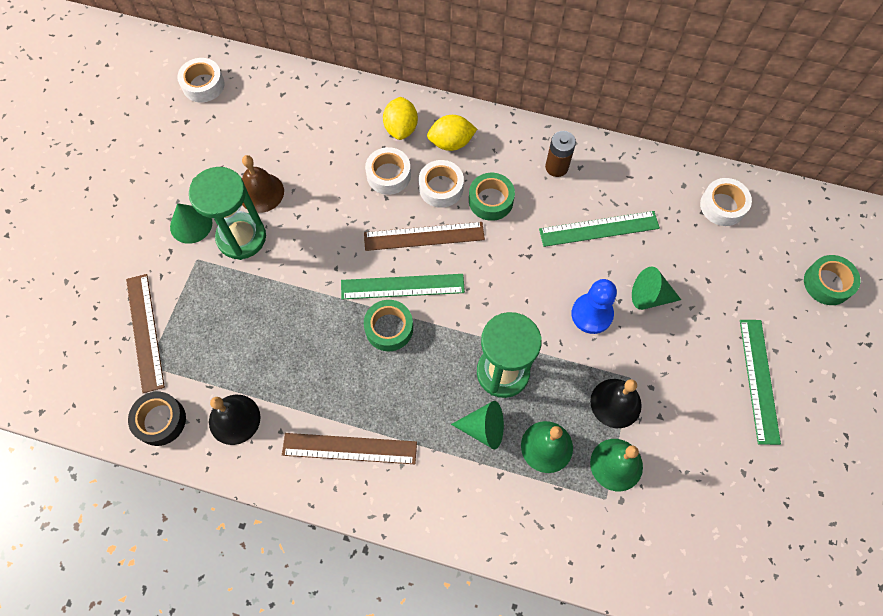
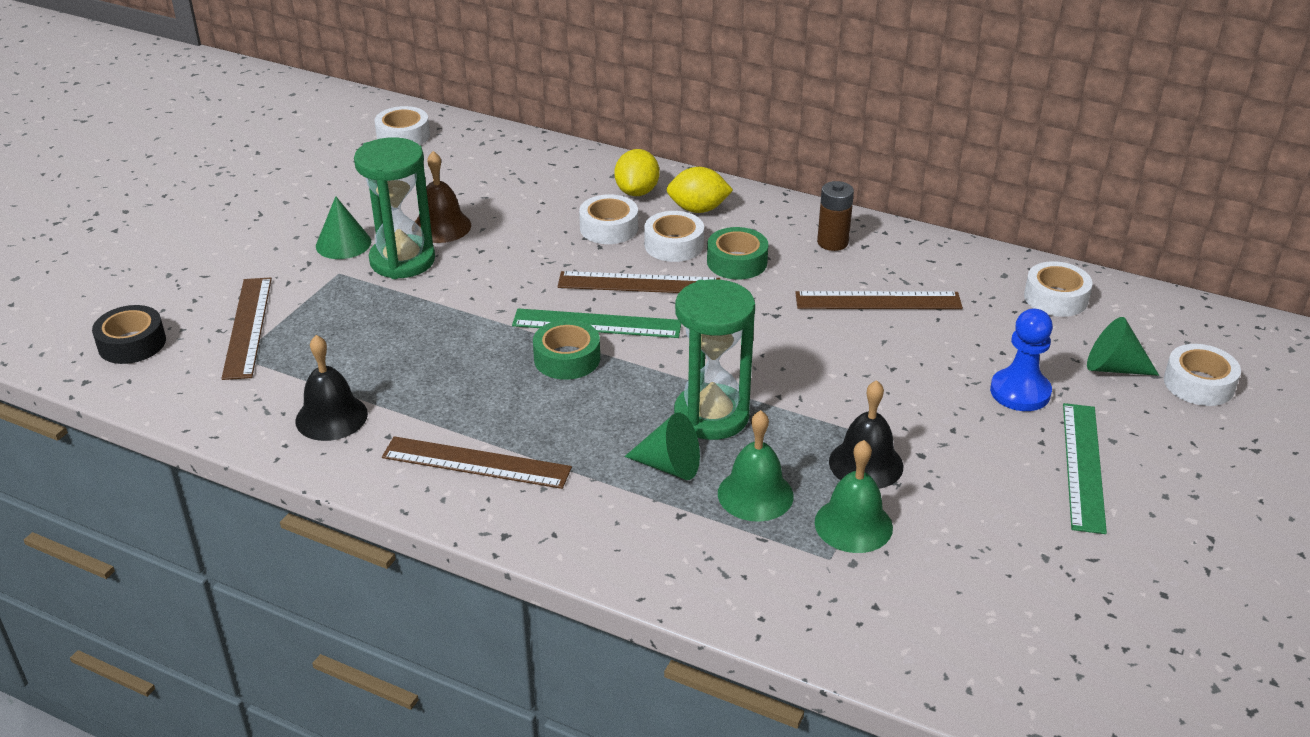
camera: 10 degrees right, 30 degrees down
black tape [128,392,186,446] -> black tape moved to [92,305,166,364]
green ruler [539,211,660,247] -> brown ruler [795,291,963,309]
blue pawn [571,279,617,334] -> blue pawn moved to [990,309,1053,411]
green cone [632,266,681,310] -> green cone moved to [1087,317,1159,376]
green tape [804,255,860,305] -> white tape [1164,344,1241,406]

